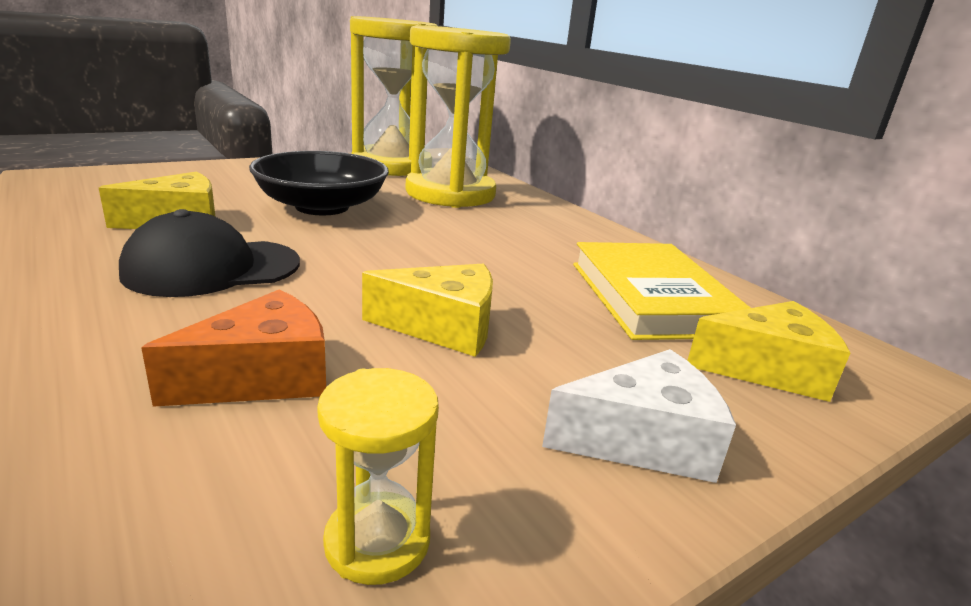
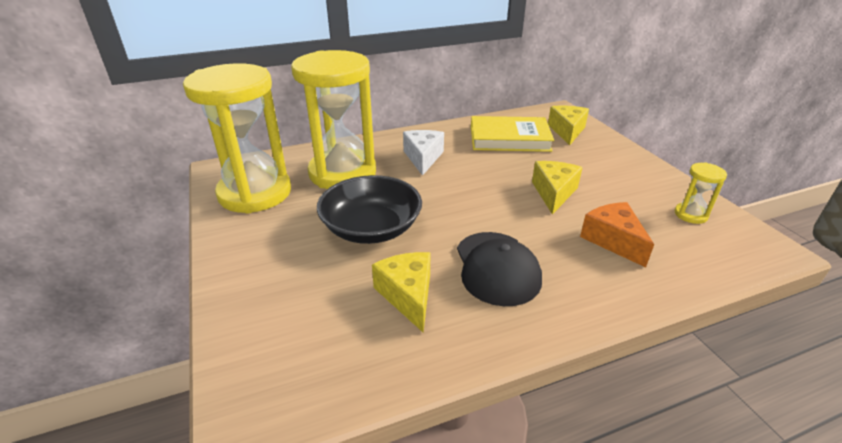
camera: 75 degrees left, 10 degrees up
white cheese [542,349,736,483] -> white cheese moved to [403,130,444,176]

